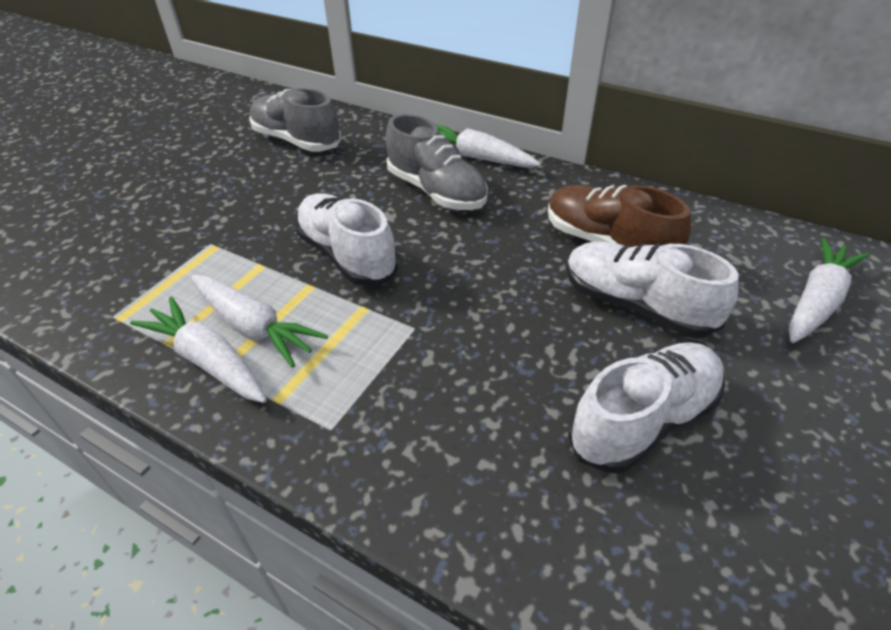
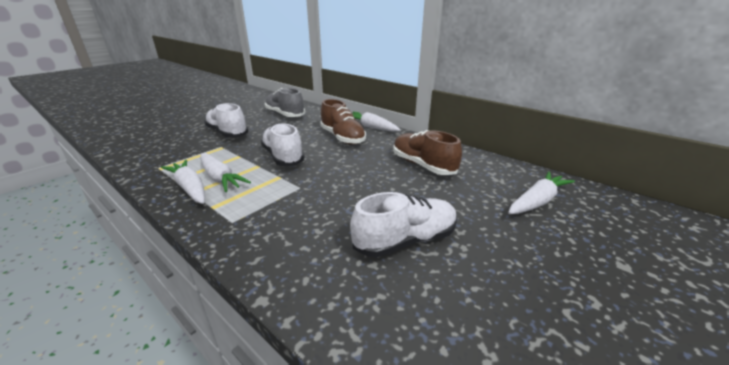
camera: 10 degrees right, 15 degrees down
grey shoe [386,114,488,210] -> brown shoe [320,99,366,145]
white shoe [566,242,739,337] -> white shoe moved to [204,103,248,138]

